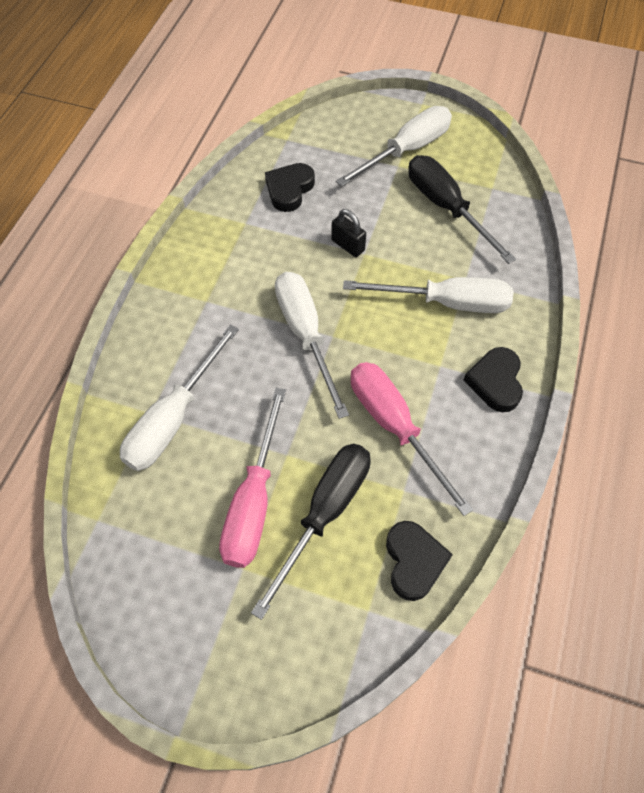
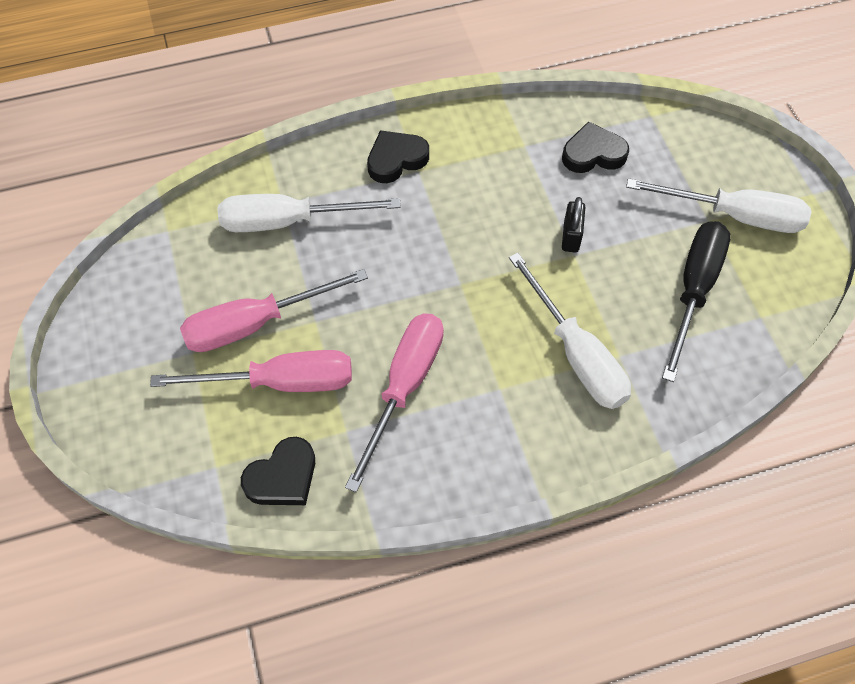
camera: 55 degrees right, 0 degrees up
black screwdriver [251,444,371,620] -> pink screwdriver [150,350,352,392]
white screwdriver [275,272,349,419] -> none
black heart [463,347,523,412] -> black heart moved to [367,130,429,183]

